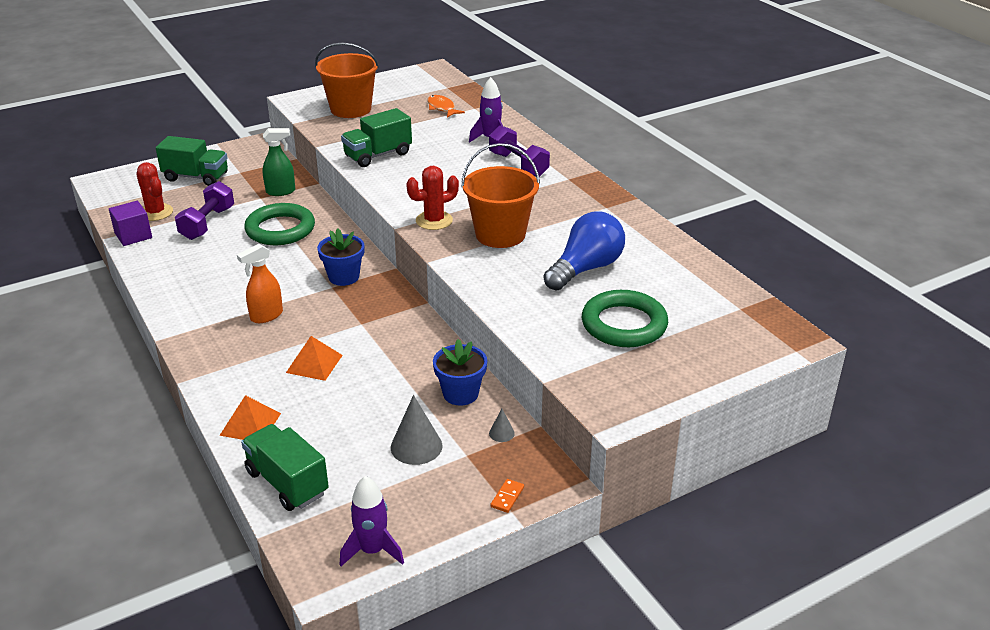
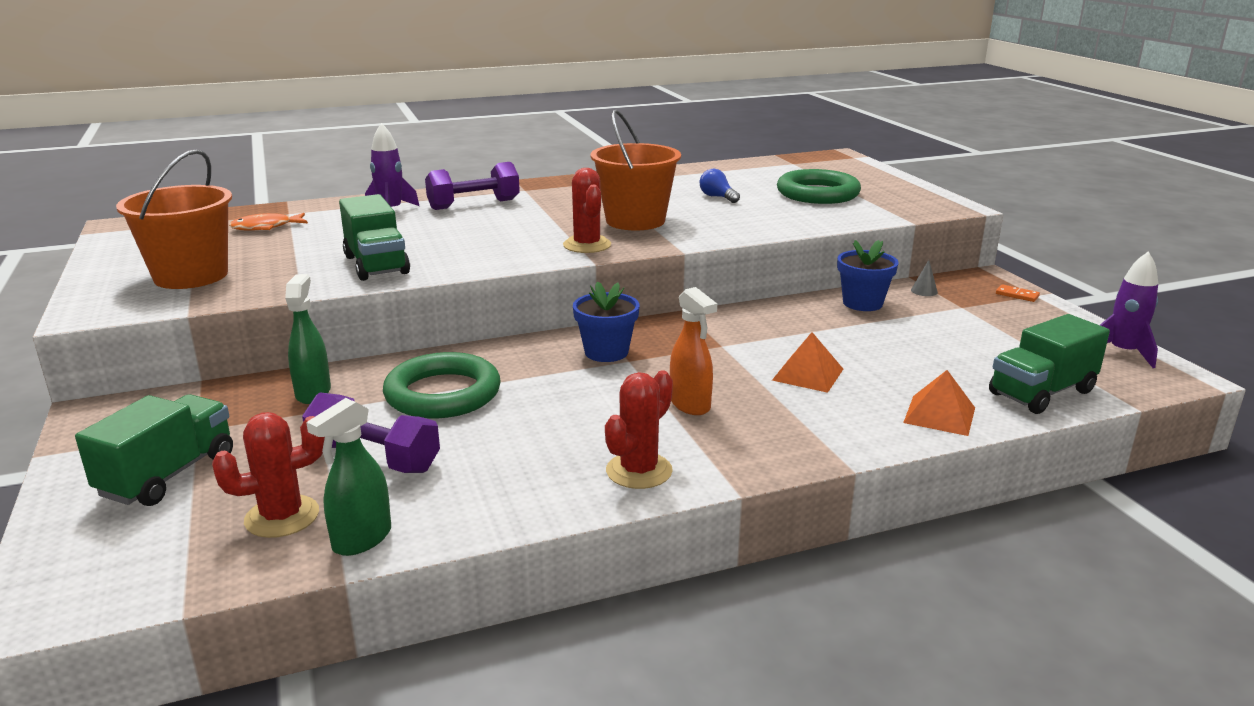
camera: 80 degrees left, 10 degrees down
purple cube [109,201,152,246] -> green spray bottle [306,398,391,556]
grey cone [391,395,442,465] -> none
blue light bulb [543,211,625,290] -> blue light bulb [700,169,740,203], size x0.47
none -> red cactus [605,370,673,489]

